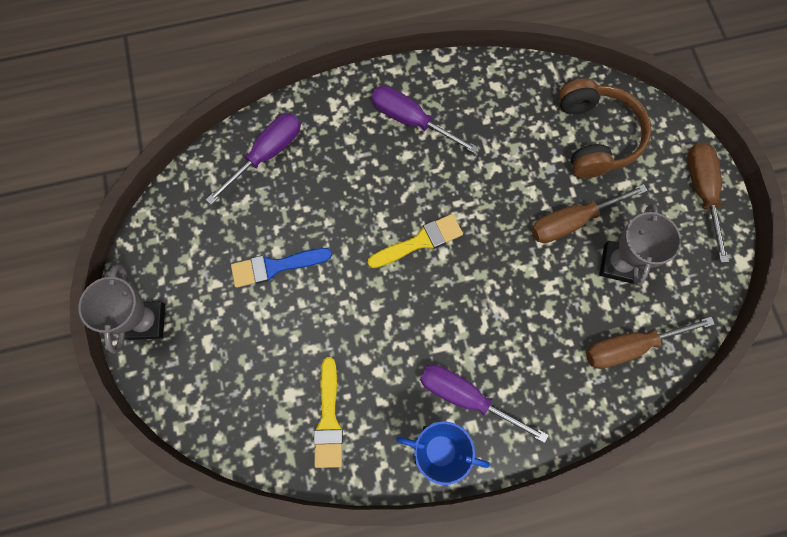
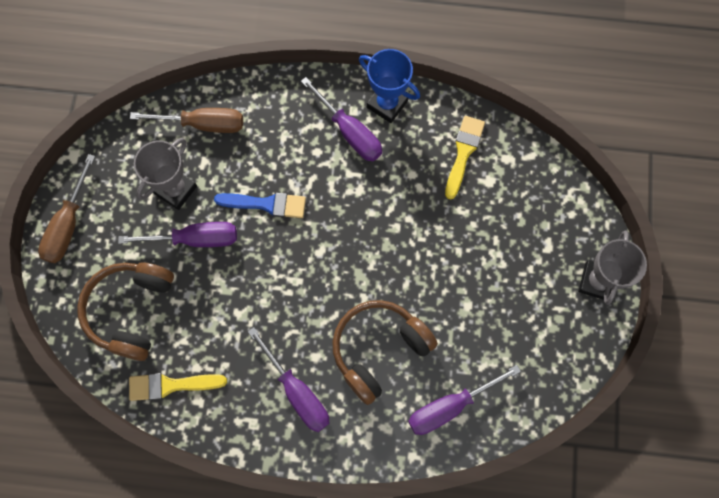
camera: 160 degrees left, 0 degrees up
blue brush [231,248,332,288] -> blue brush moved to [214,193,306,218]
yellow brush [368,214,463,268] -> yellow brush moved to [129,373,227,401]
brown screwdriver [531,184,648,243] -> purple screwdriver [118,222,237,247]
none -> brown headphones [332,300,438,405]

